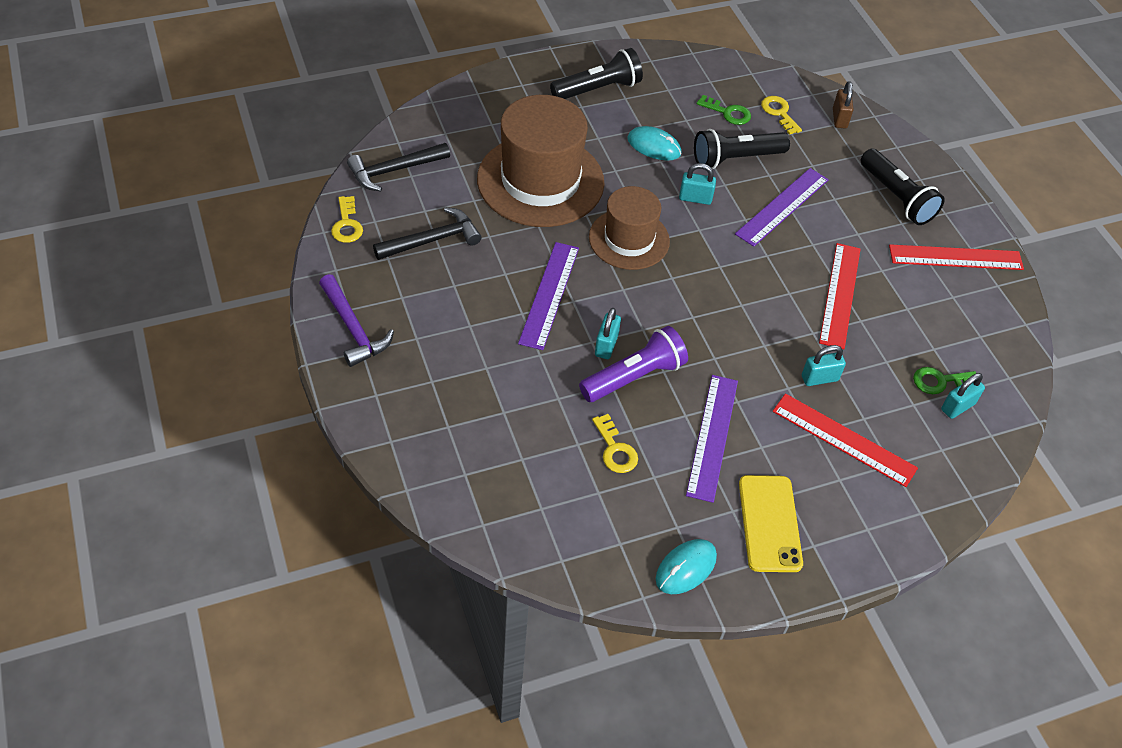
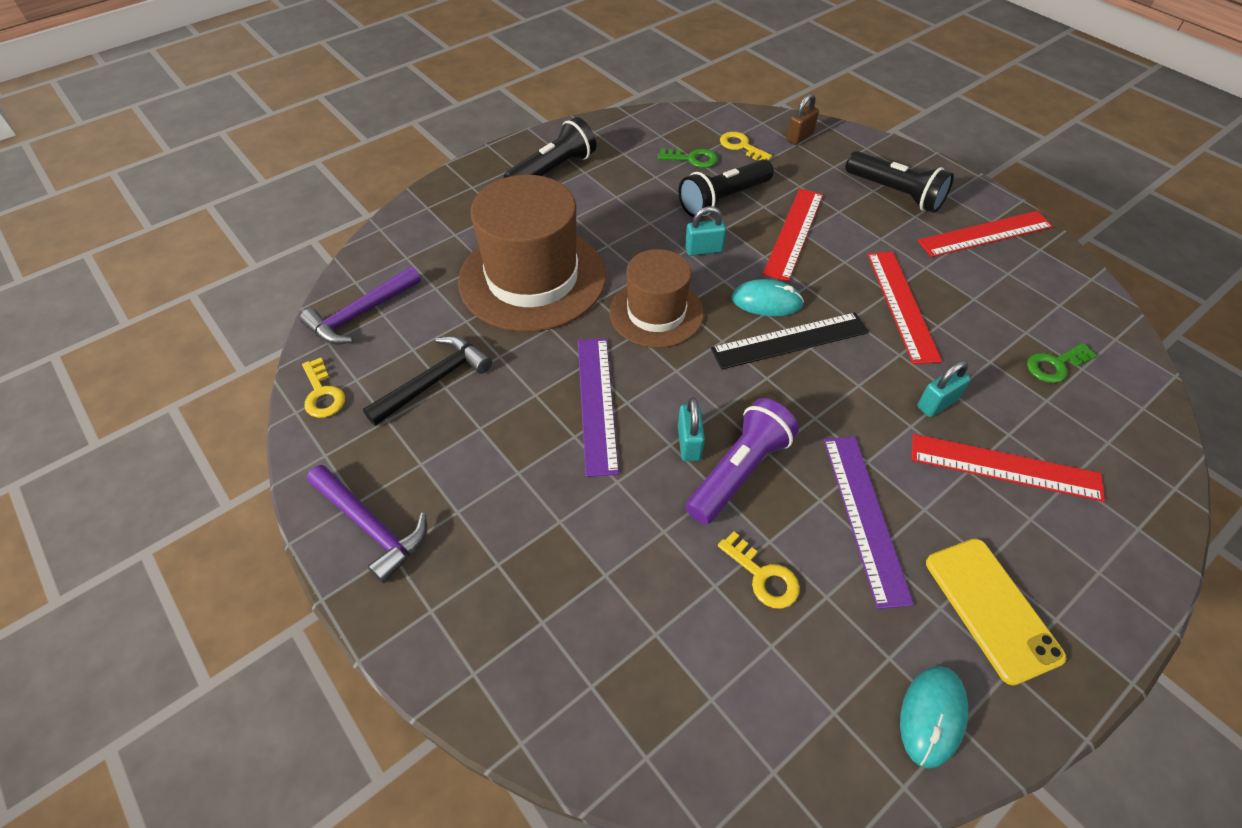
camera: 15 degrees left, 0 degrees up
black hammer [347,143,450,191] -> purple hammer [300,266,421,345]
turquoise mouse [627,126,682,161] -> turquoise mouse moved to [731,279,804,316]
purple ruler [735,168,829,247] -> red ruler [763,189,823,282]
brown padlock [833,81,854,128] -> brown padlock turned 60 degrees clockwise [786,93,819,145]
turquoise padlock [941,373,985,419] -> none
none -> black ruler [711,312,869,370]

